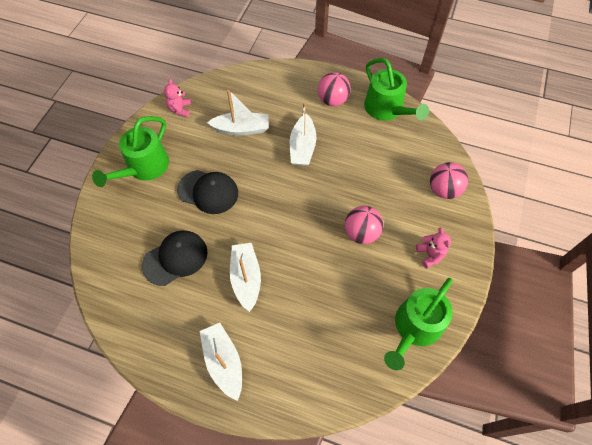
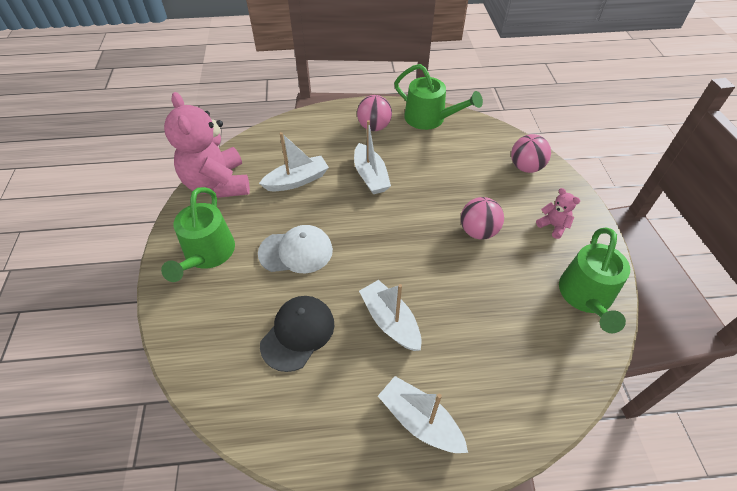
camera: 25 degrees left, 10 degrees down
pink teddy bear [164,79,191,117] -> pink teddy bear [164,92,250,198], size x2.35
black cap [177,170,238,214] -> white cap [258,225,333,273]

